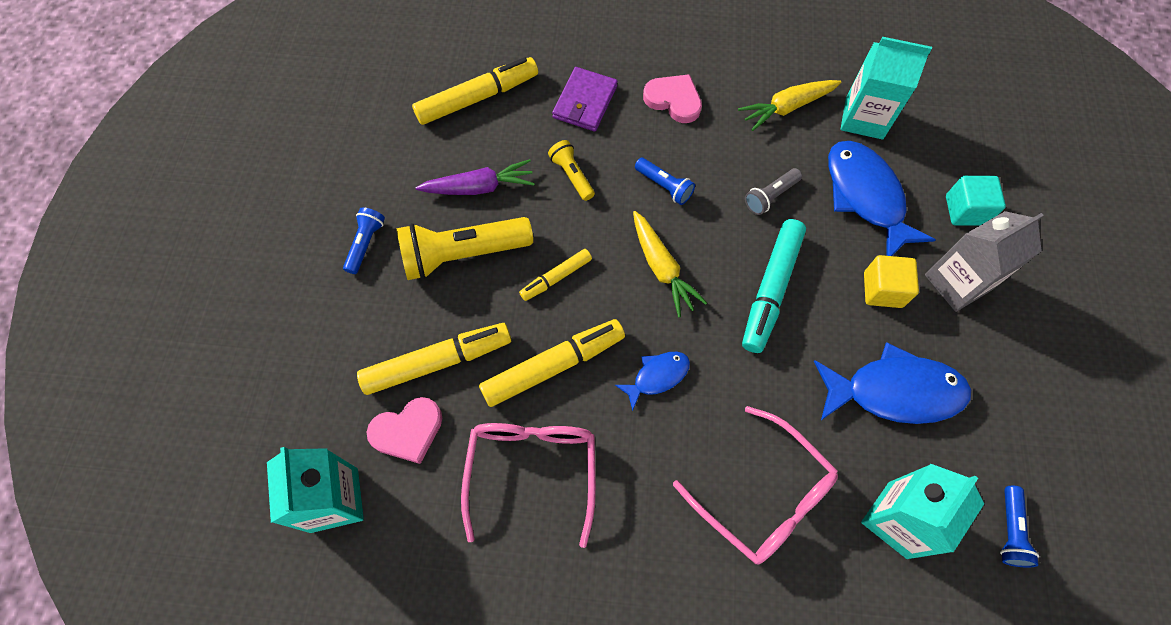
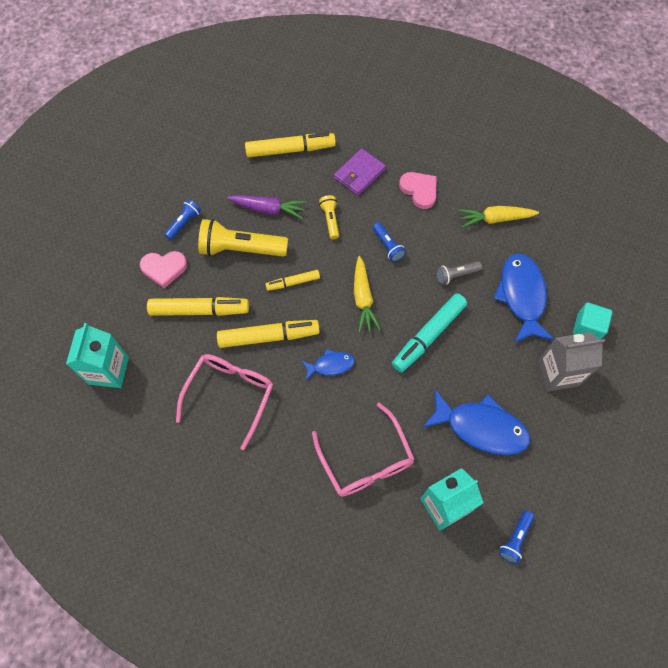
camera: 20 degrees right, 0 degrees up
pink heart [366,397,443,464] -> pink heart moved to [139,251,187,288]
turquoise carton [841,37,932,140] -> none
yellow cube [864,255,919,308] -> none

